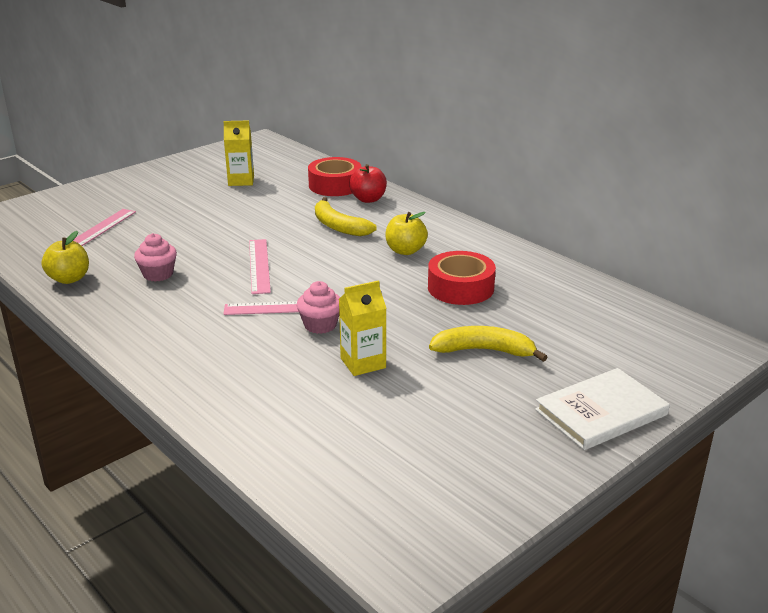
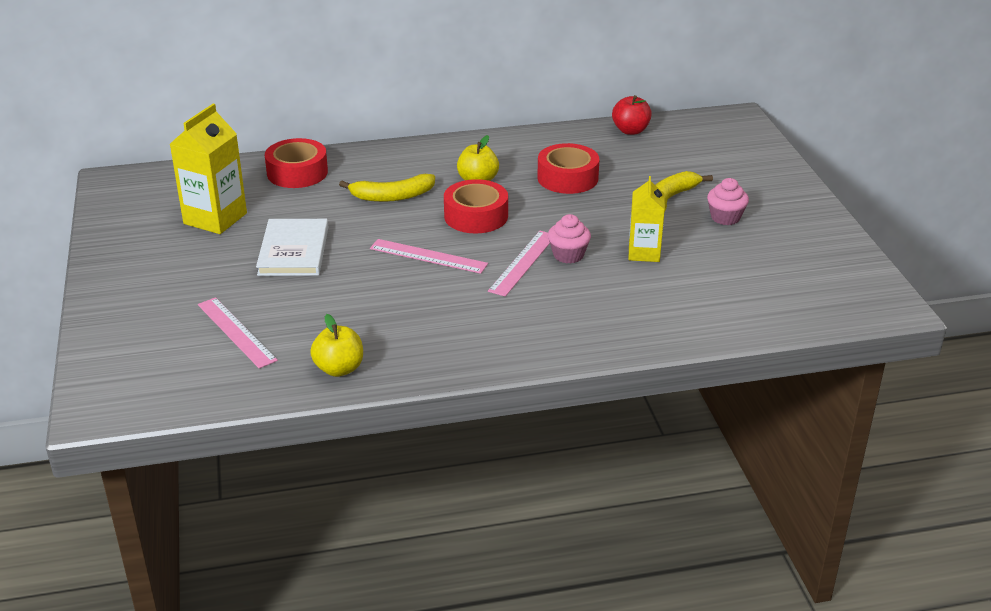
camera: 60 degrees left, 5 degrees up
pink cupcake [134,233,177,282] -> pink cupcake moved to [707,178,749,225]
yellow carton [223,120,254,186] -> yellow carton [170,104,247,234], size x1.53
red apple [349,164,387,203] -> red apple moved to [612,95,652,135]
white book [535,368,670,450] -> white book moved to [256,219,328,276]
none -> red tape [444,179,508,233]

